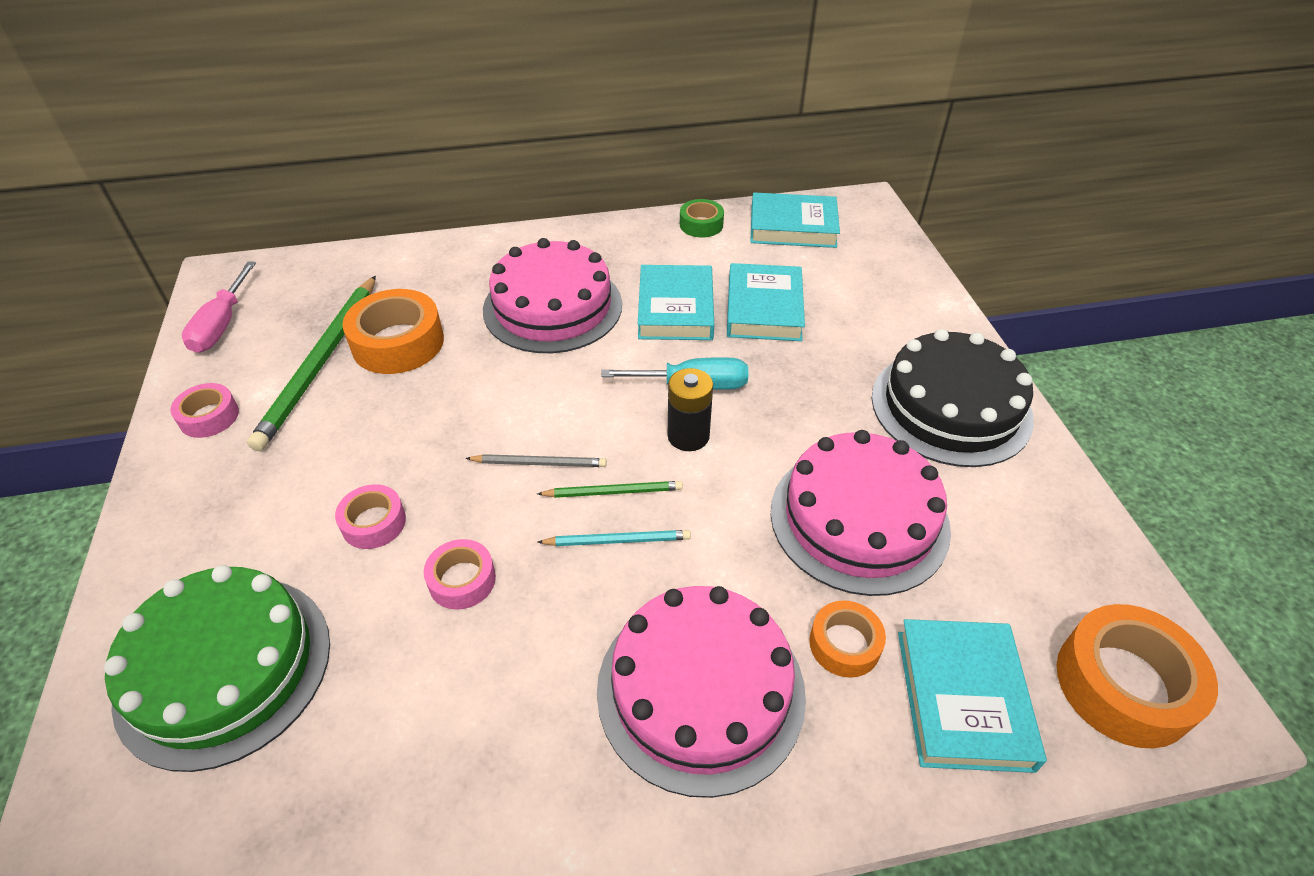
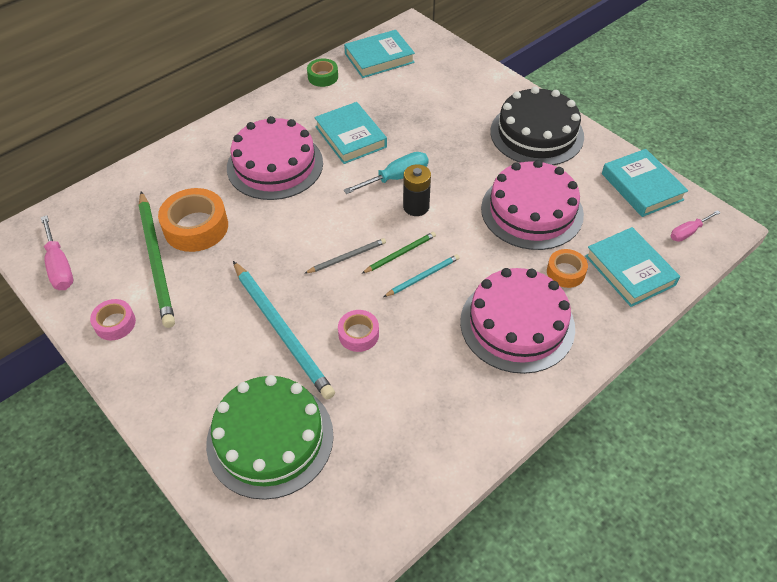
camera: 30 degrees left, 5 degrees up
pink tape [335,484,406,549] -> turquoise pencil [233,261,335,400]
turquoise book [727,263,805,341] -> turquoise book moved to [602,149,688,217]
orange tape [1057,604,1218,748] -> pink screwdriver [671,210,720,242]

